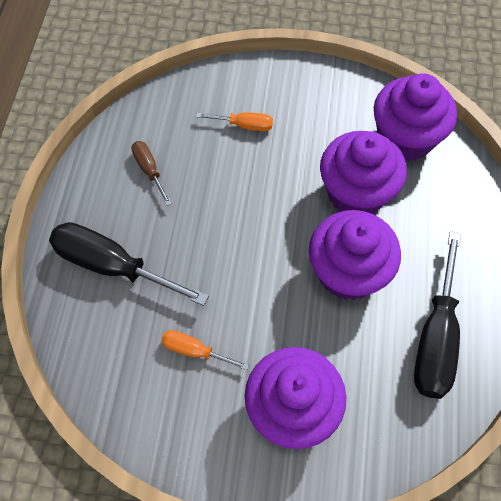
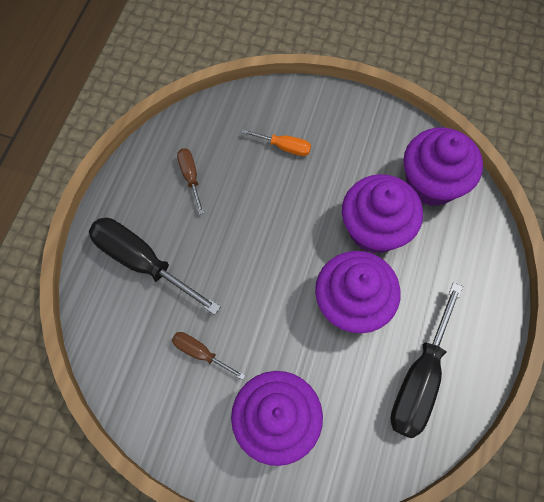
camera: 10 degrees right, 5 degrees up
orange screwdriver [161,330,249,370] -> brown screwdriver [172,332,245,380]

